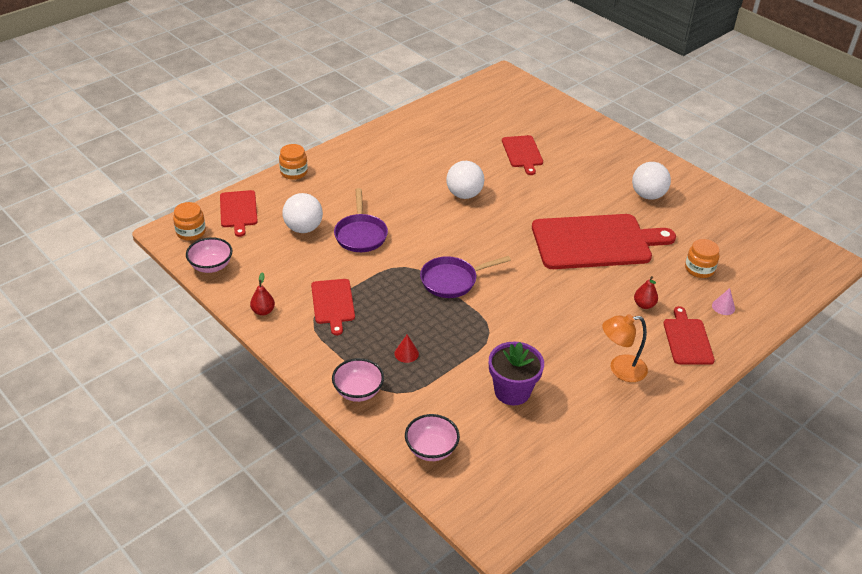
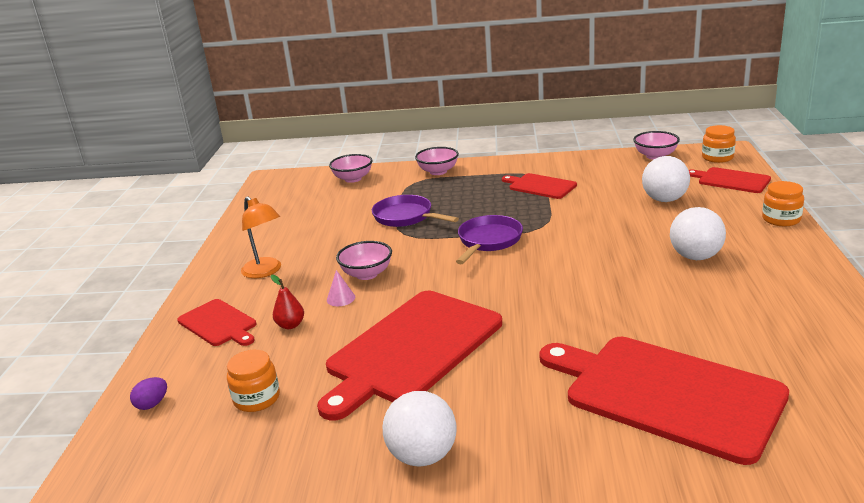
camera: 140 degrees right, 15 degrees down
red pear [250,272,275,316] -> none
purple pan [334,188,388,252] -> purple pan moved to [372,195,459,227]
red cone [394,335,419,363] -> none
white ball [446,161,484,199] -> white ball moved to [670,207,726,260]
purple flower pot [489,342,544,405] -> none
red cutting board [502,135,543,175] -> red cutting board [539,337,789,465], size x1.99
orange lamp [602,314,648,382] -> orange lamp turned 105 degrees clockwise [241,196,281,278]
pink cone [712,288,735,315] -> pink cone moved to [327,270,355,306]
none -> purple egg [130,377,167,410]
none -> pink bowl [336,241,392,280]

